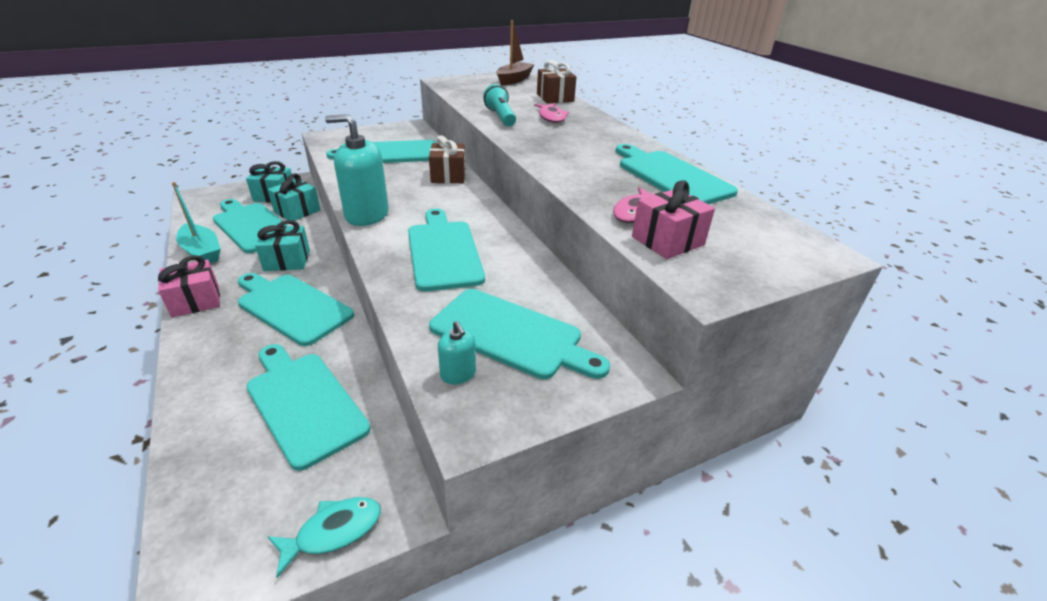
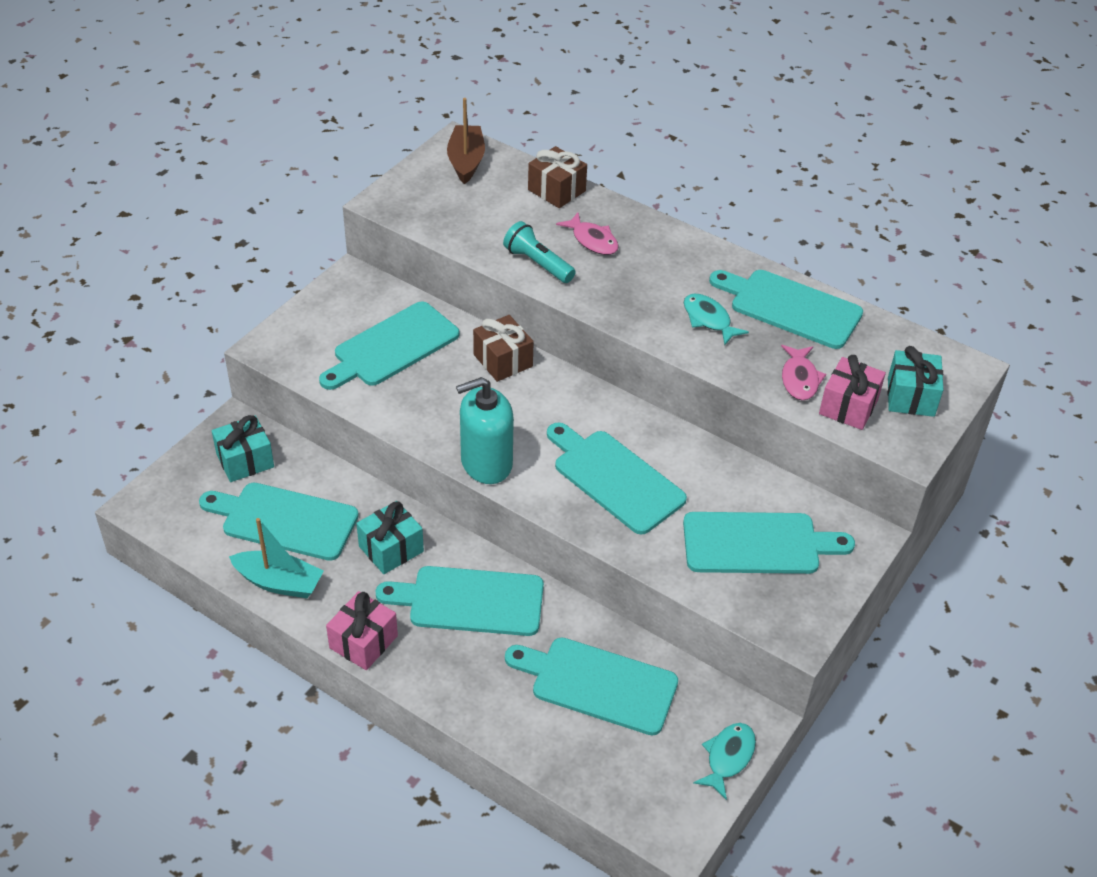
camera: 30 degrees left, 10 degrees up
turquoise gift [268,173,320,221] -> turquoise gift moved to [888,346,943,417]
turquoise soap dispenser [438,321,476,384] -> none
none -> turquoise fish [684,294,749,345]

